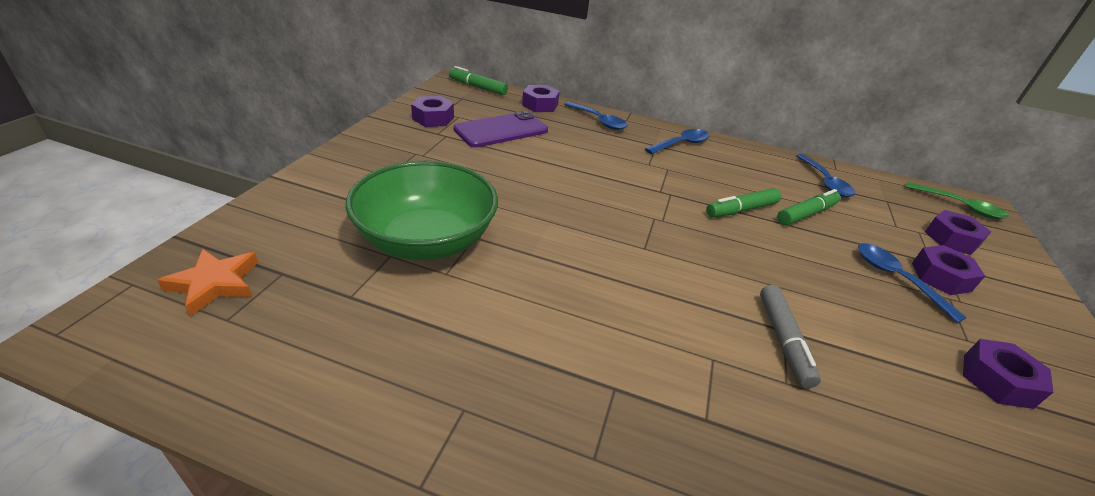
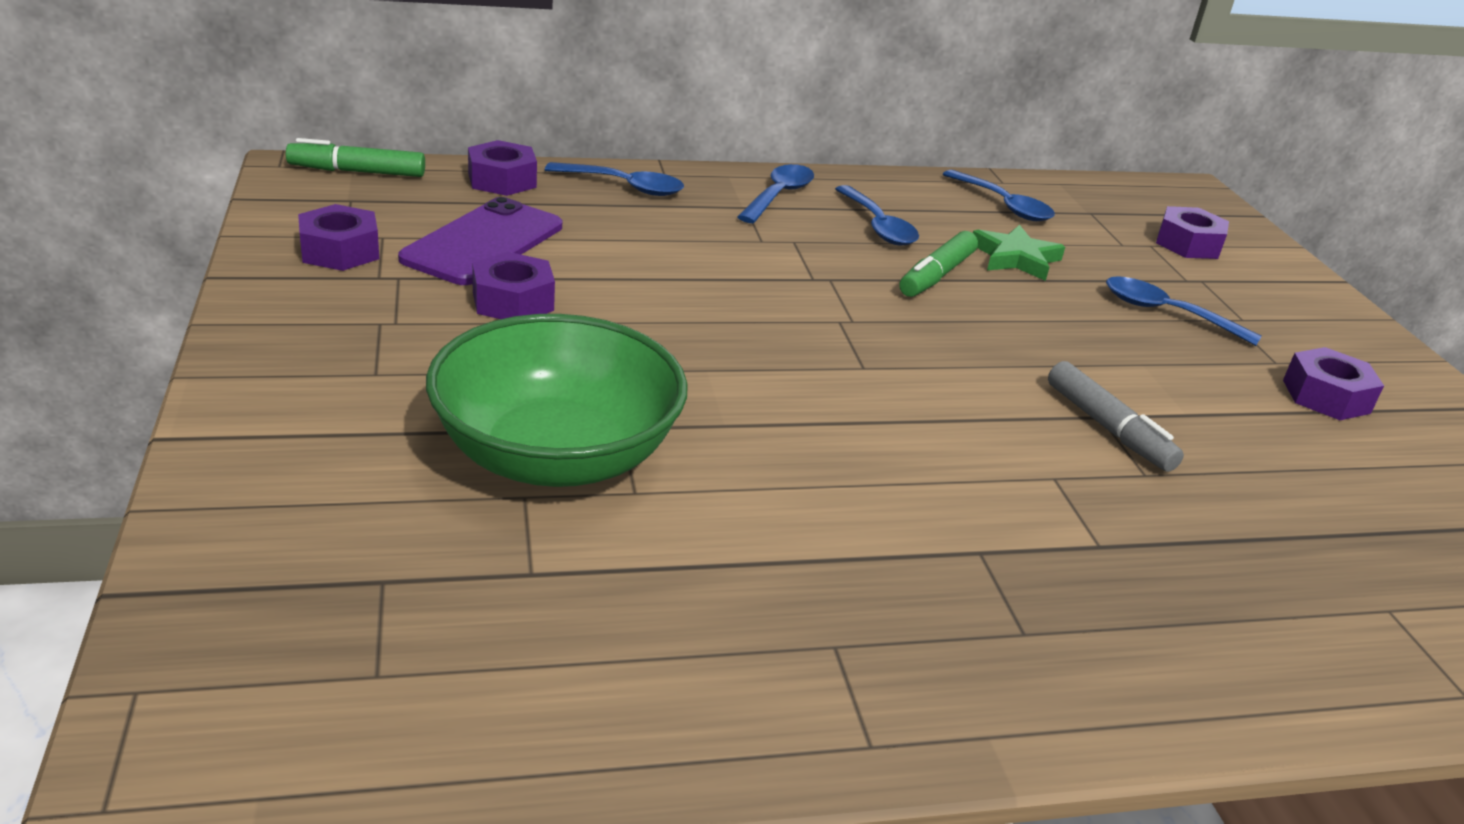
camera: 30 degrees left, 5 degrees down
orange star [157,249,258,317] -> none
green marker [777,189,841,225] -> green star [973,225,1065,281]
green spoon [905,182,1009,219] -> none
purple nut [912,245,985,295] -> purple nut moved to [472,252,555,319]
none -> blue spoon [835,185,919,245]

